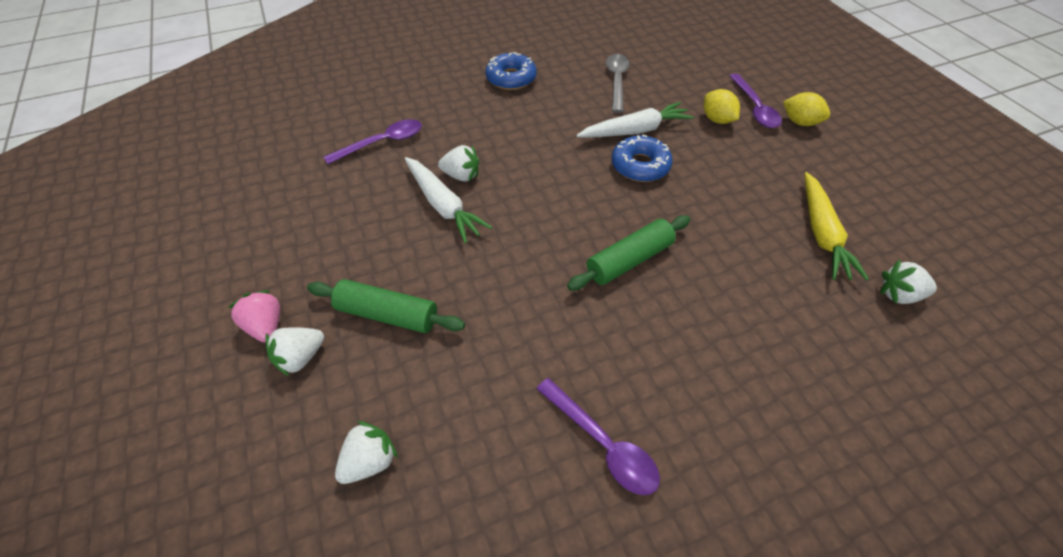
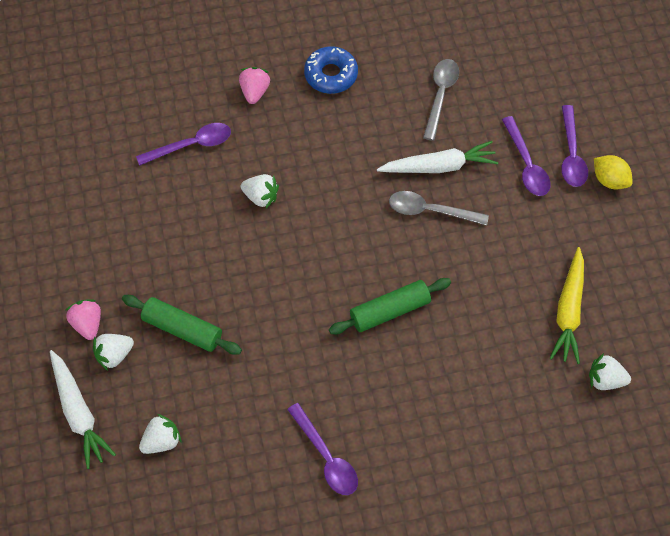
camera: 10 degrees right, 10 degrees up
white carrot [405,157,492,244] -> white carrot moved to [50,350,116,469]
blue donut [612,134,673,182] -> grey spoon [389,191,489,226]
yellow lemon [704,89,740,124] -> purple spoon [502,116,551,196]
none -> pink strawberry [239,67,270,104]

